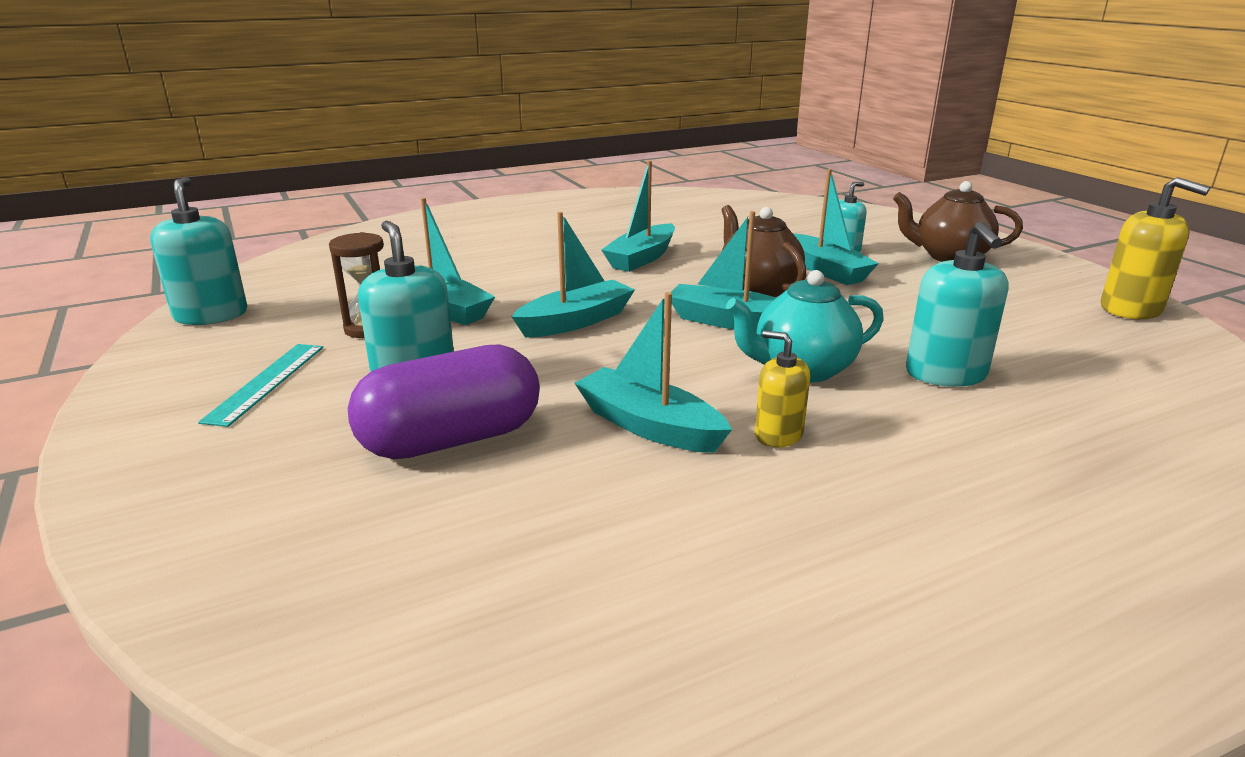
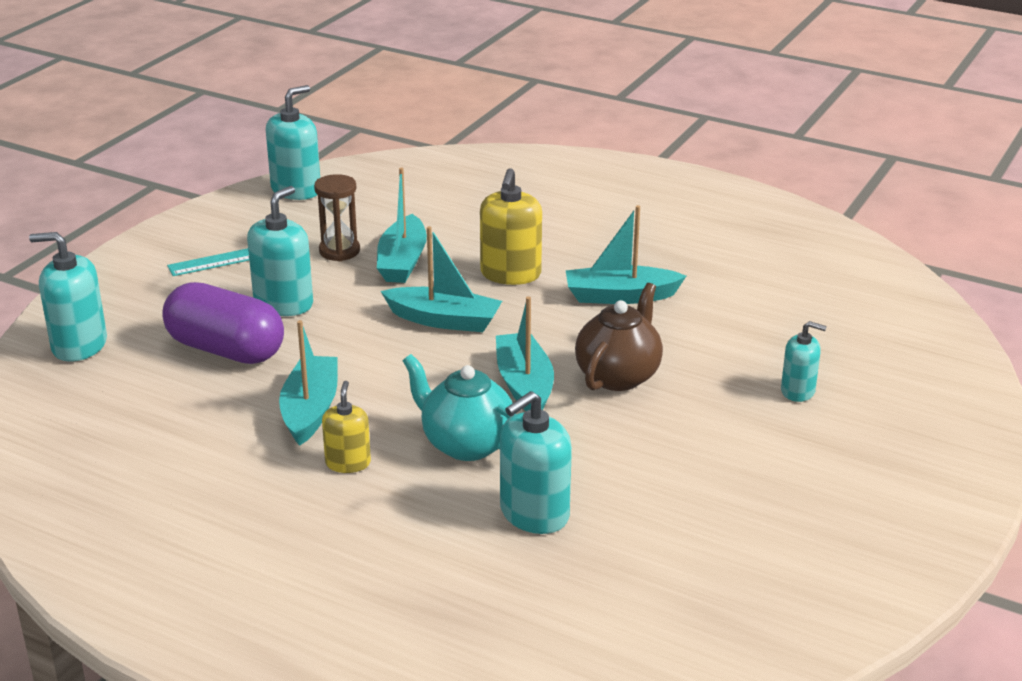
camera: 55 degrees right, 5 degrees up
turquoise boat [793,169,879,285] -> none
brown teapot [893,181,1023,262] -> none
yellow soap dispenser [1101,177,1211,319] -> yellow soap dispenser moved to [480,168,542,285]
none -> turquoise soap dispenser [29,232,107,362]

